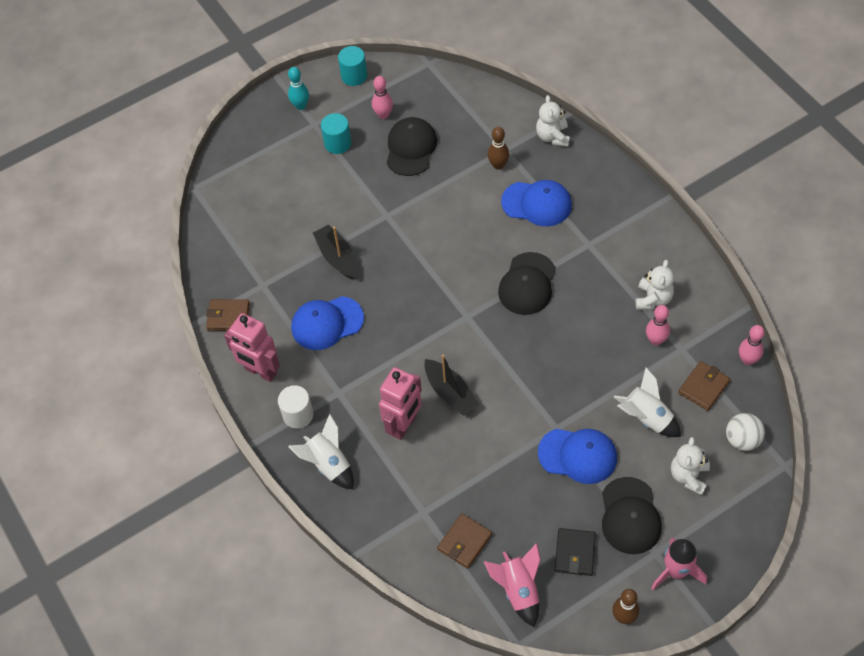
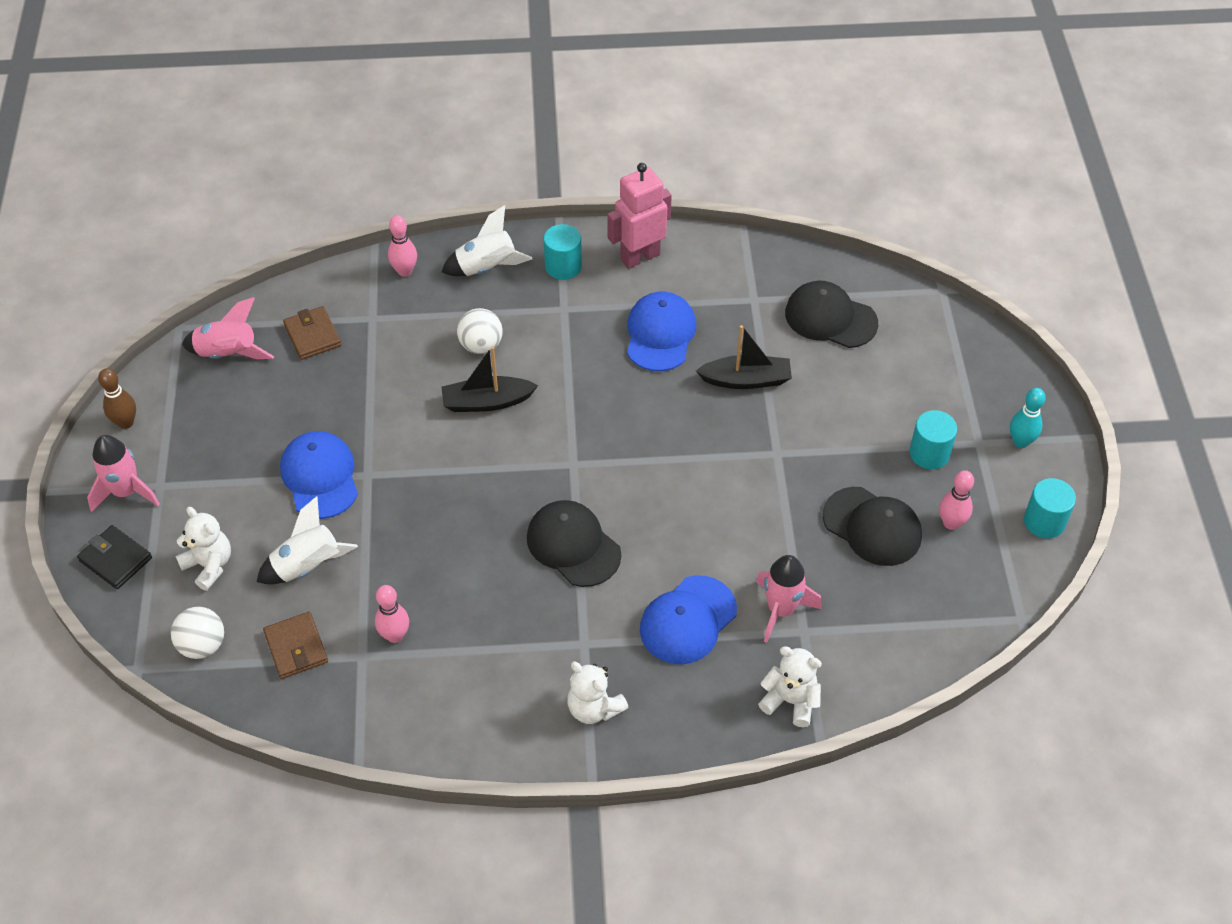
camera: 115 degrees right, 5 degrees down
brown wallet [206,299,250,331] -> none
white cylinder [278,385,313,429] -> turquoise cylinder [544,224,582,280]
pink robot [379,367,422,440] -> white ball [457,308,503,354]
brown bowling pin [488,127,509,170] -> pink rocket [756,555,822,643]
blue cap [538,429,617,484] -> blue cap turned 120 degrees clockwise [280,431,358,519]
black wallet [555,528,596,576] -> black wallet moved to [77,525,152,589]
black cap [602,477,662,554] -> black cap moved to [785,281,878,348]
white teddy bear [636,260,674,310] -> white teddy bear moved to [567,661,629,724]
pink bowling pin [739,325,765,365] -> pink bowling pin moved to [388,215,417,277]

